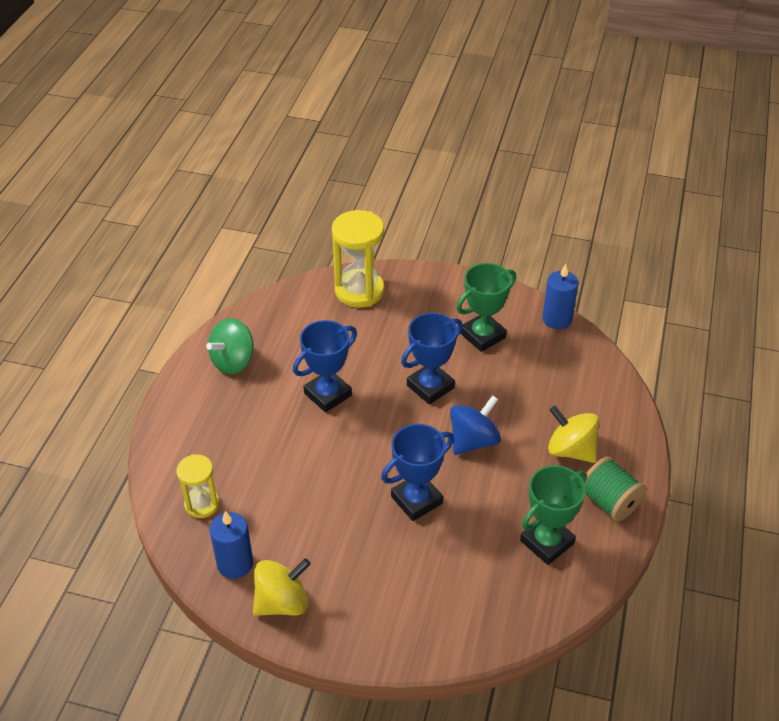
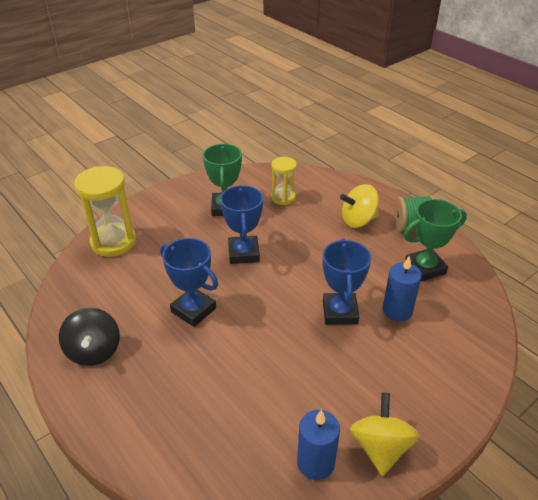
camera: 55 degrees left, 5 degrees down
yellow hourglass [177,454,219,518] -> yellow hourglass moved to [271,157,297,205]
green spinning top [206,318,254,374] -> black spinning top [59,308,120,366]
blue trophy [293,320,357,412] -> blue trophy turned 45 degrees counterclockwise [160,238,218,327]
blue spinning top [450,395,501,455] -> none
green trophy [520,465,587,565] -> green trophy turned 75 degrees clockwise [404,199,467,282]
blue candle [542,264,579,329] -> blue candle moved to [383,256,422,322]

